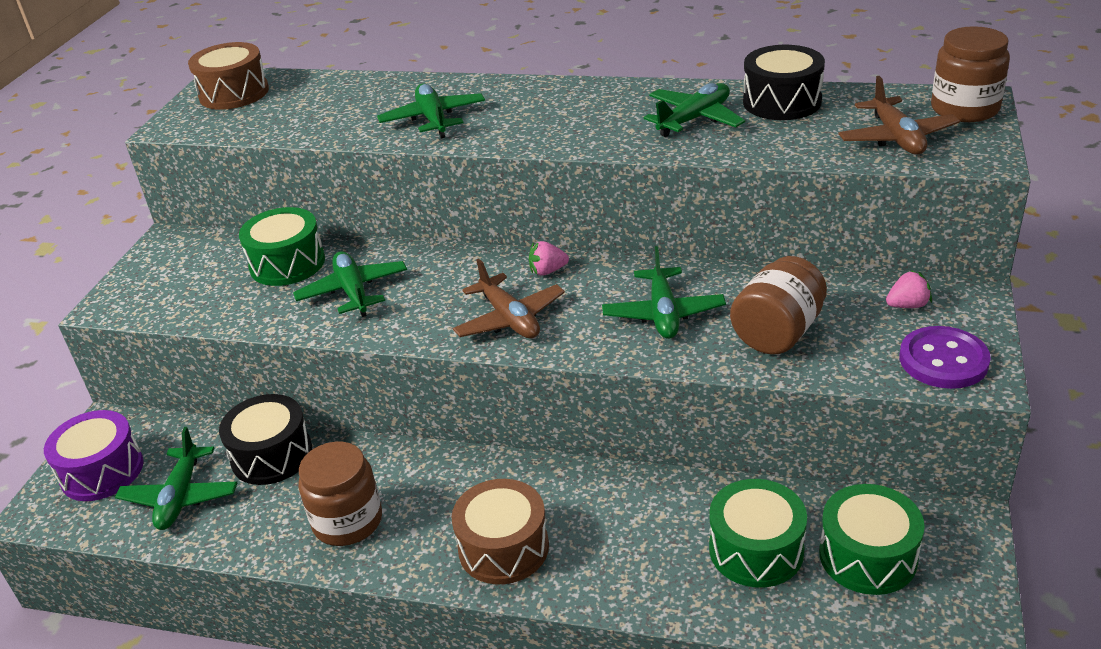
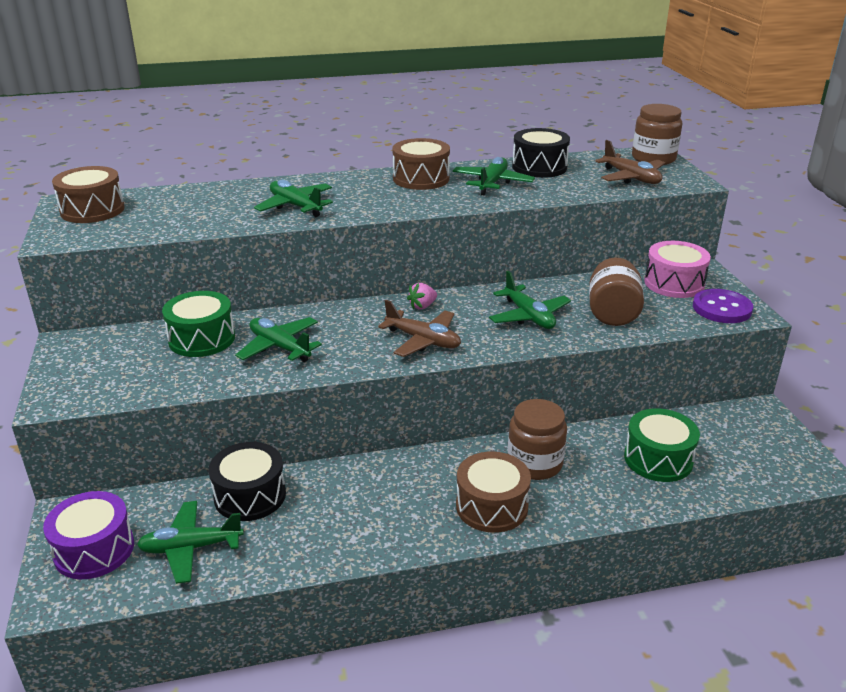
camera: 30 degrees left, 5 degrees down
green plane [115,427,237,530] -> green plane turned 105 degrees clockwise [137,501,244,584]
brown jar [298,442,382,546] -> brown jar moved to [508,399,567,480]
green drum [819,484,925,595] -> none
pink strawberry [886,270,932,308] -> pink drum [644,241,711,298]
none -> brown drum [392,138,450,190]

